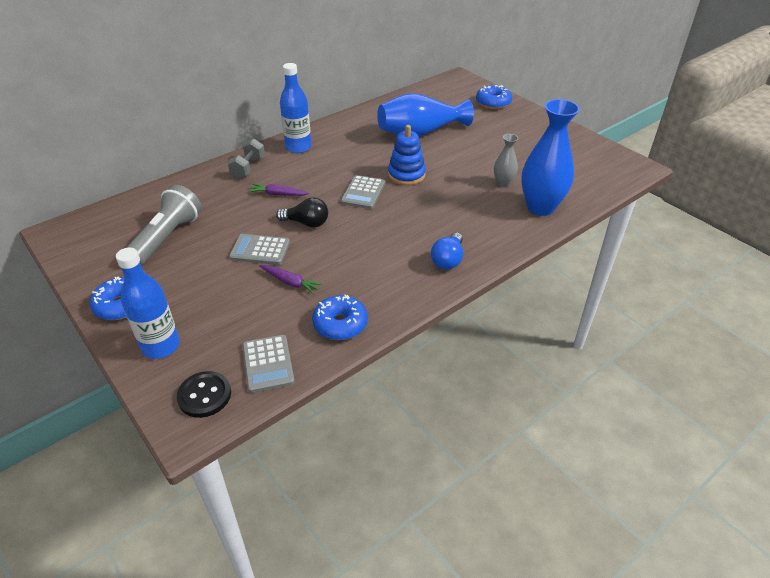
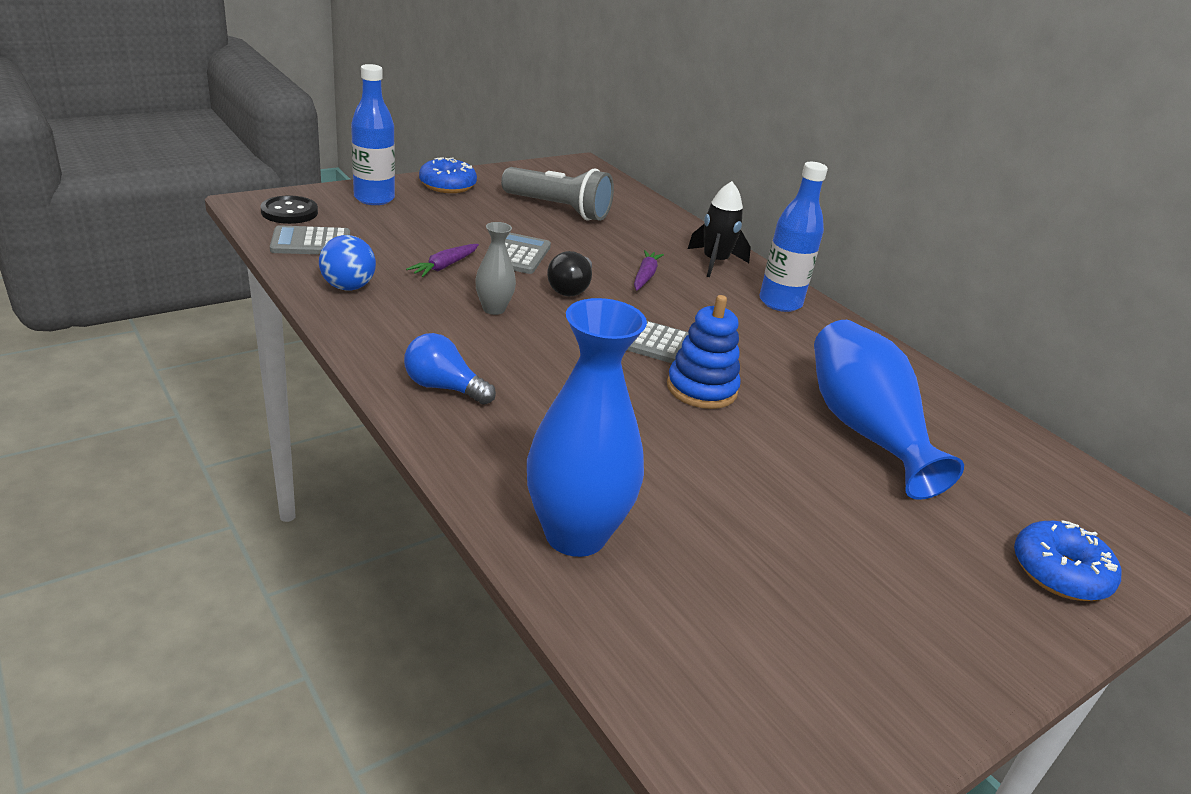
camera: 90 degrees right, 10 degrees down
grey dumbbell [228,139,265,179] -> black rocket [688,181,751,277]
blue donut [312,295,368,340] -> blue ball [319,235,376,290]
grey vase [494,134,518,187] -> grey vase moved to [475,222,516,315]

